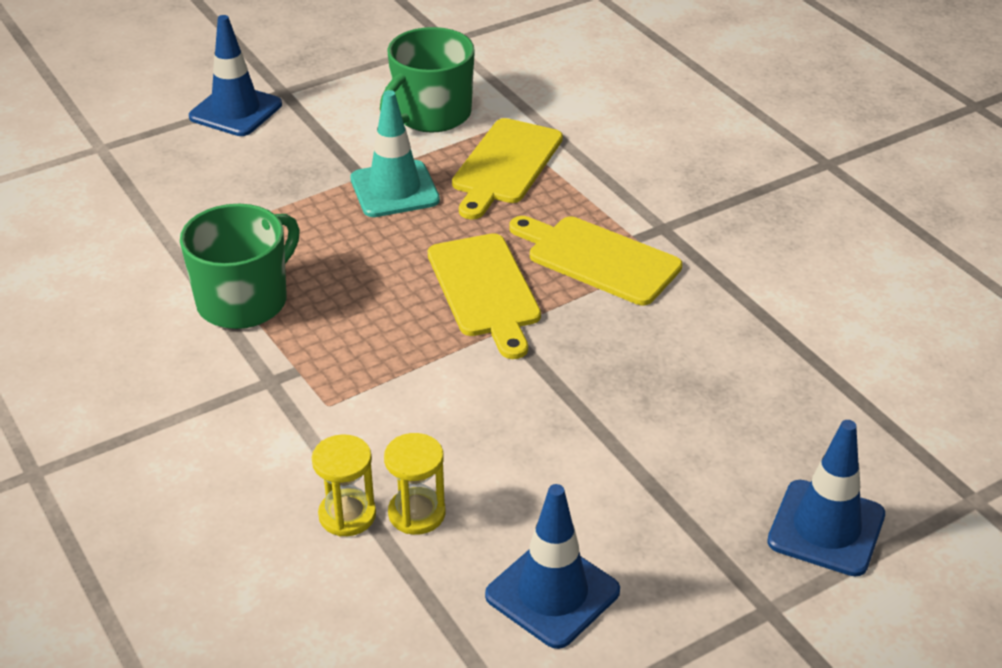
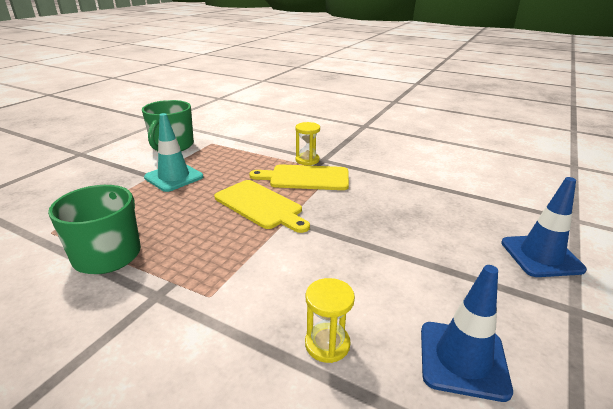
camera: 30 degrees left, 10 degrees down
blue traffic cone [189,15,282,136] -> none
yellow hourglass [312,434,376,536] -> yellow hourglass moved to [295,122,320,165]
yellow cutting board [452,118,563,219] -> none

